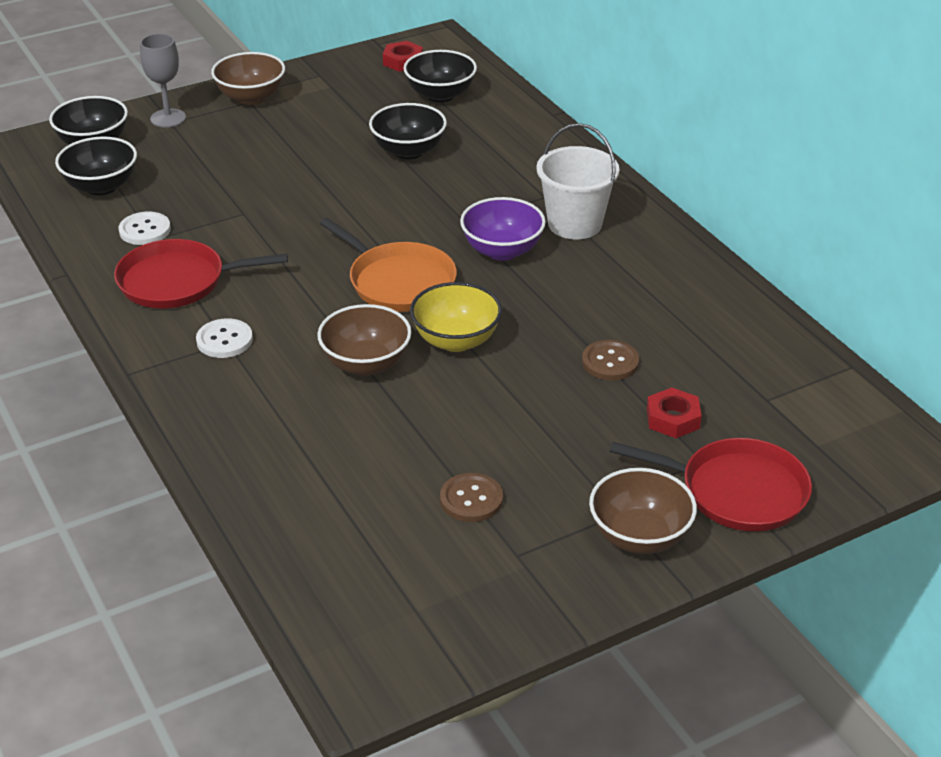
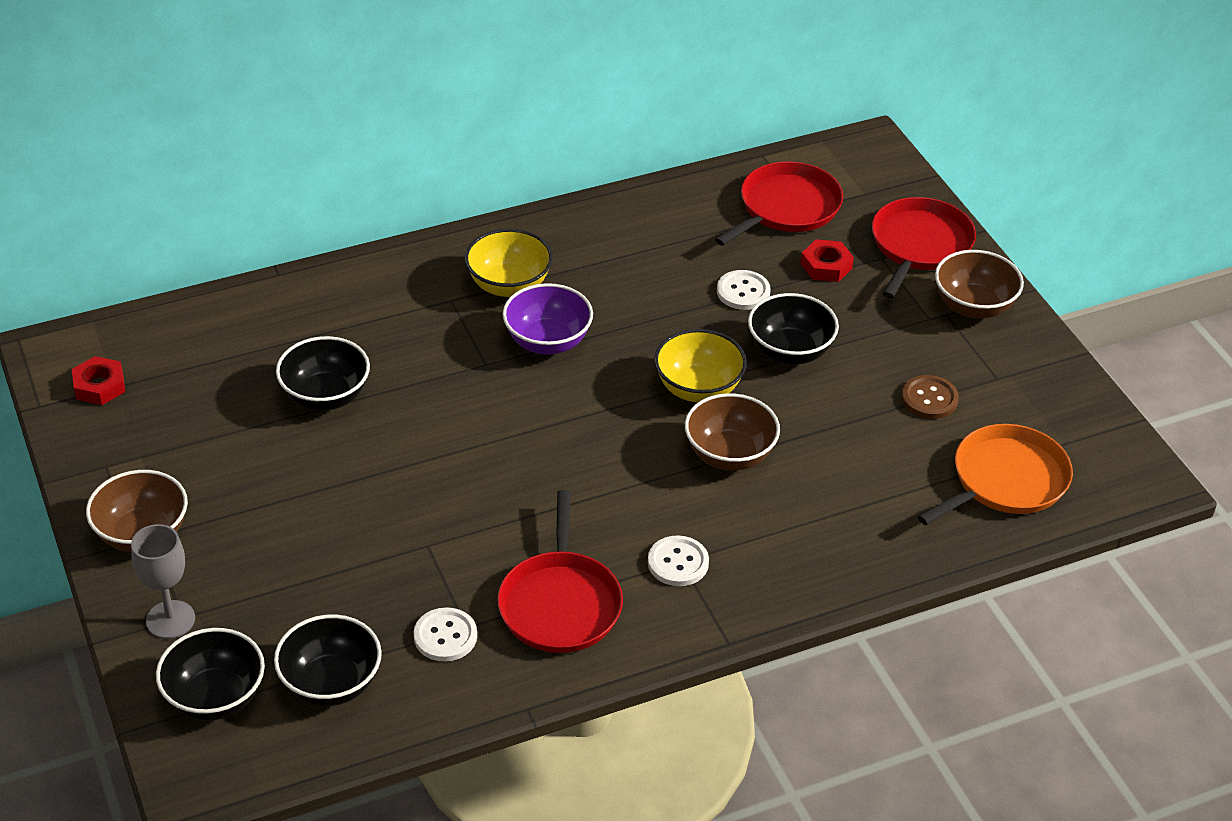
camera: 85 degrees left, 5 degrees up
orange pan [320,218,457,312] -> orange pan moved to [918,424,1073,525]
black bowl [403,50,477,103] -> black bowl moved to [748,293,839,365]
white bucket [536,123,620,239] -> yellow bowl [465,229,553,297]
brown button [582,340,639,381] -> white button [717,270,771,310]
none -> red pan [715,161,843,246]

